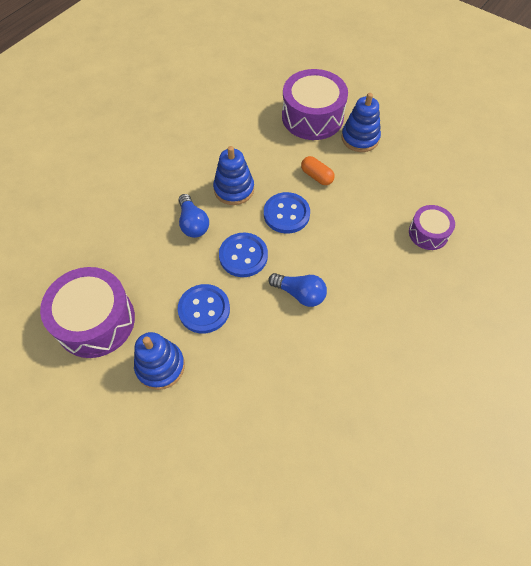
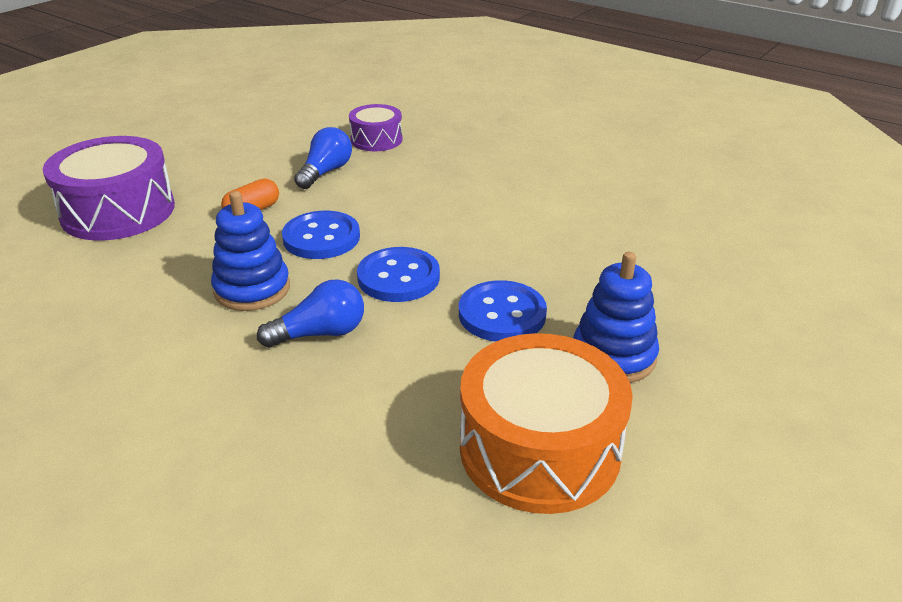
camera: 90 degrees left, 25 degrees down
purple drum [40,267,135,358] -> orange drum [460,333,633,514]
blue light bulb [268,273,327,307] -> blue light bulb moved to [294,127,352,189]
blue stacking toy [341,93,381,152] -> none

